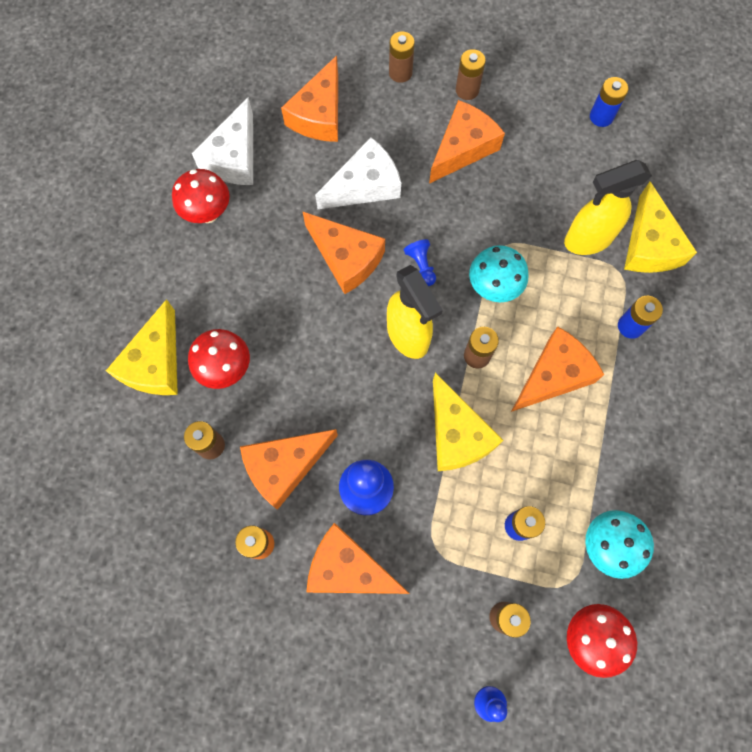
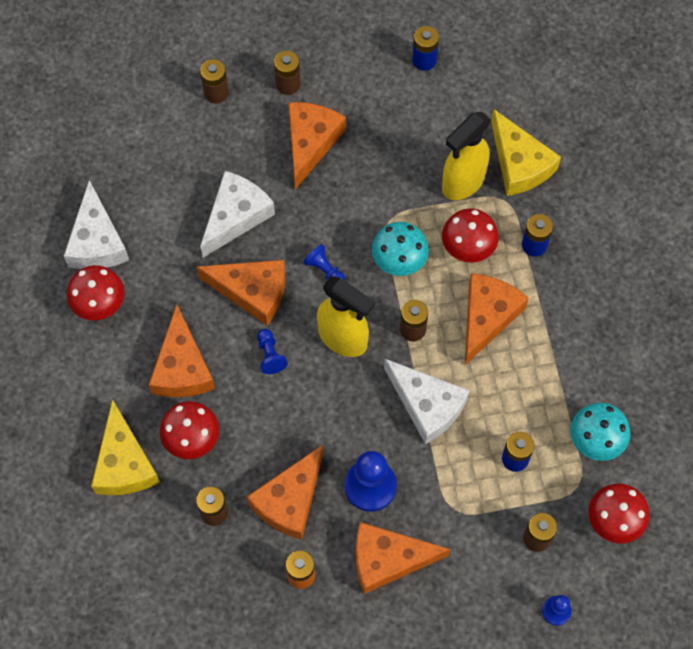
camera: 25 degrees left, 5 degrees down
orange cheese [281,56,338,142] -> orange cheese moved to [149,305,215,397]
yellow cheese [433,373,503,471] -> white cheese [384,359,469,444]
none -> blue pawn [257,329,288,374]
none -> red mushroom [442,208,499,262]

